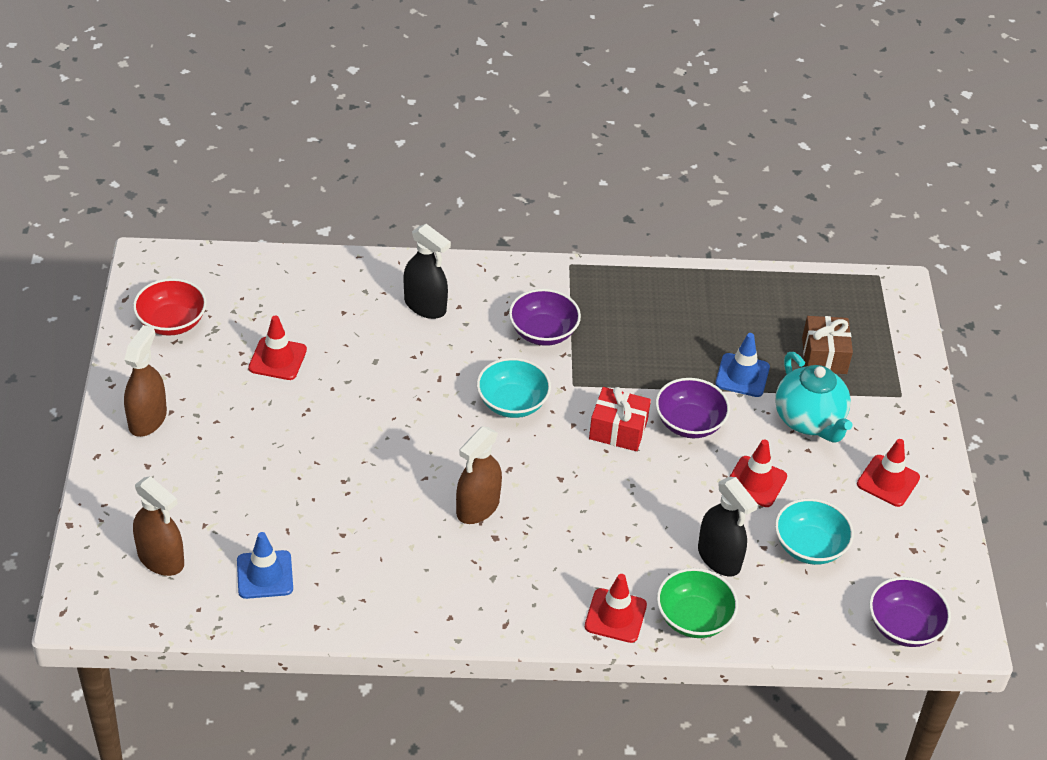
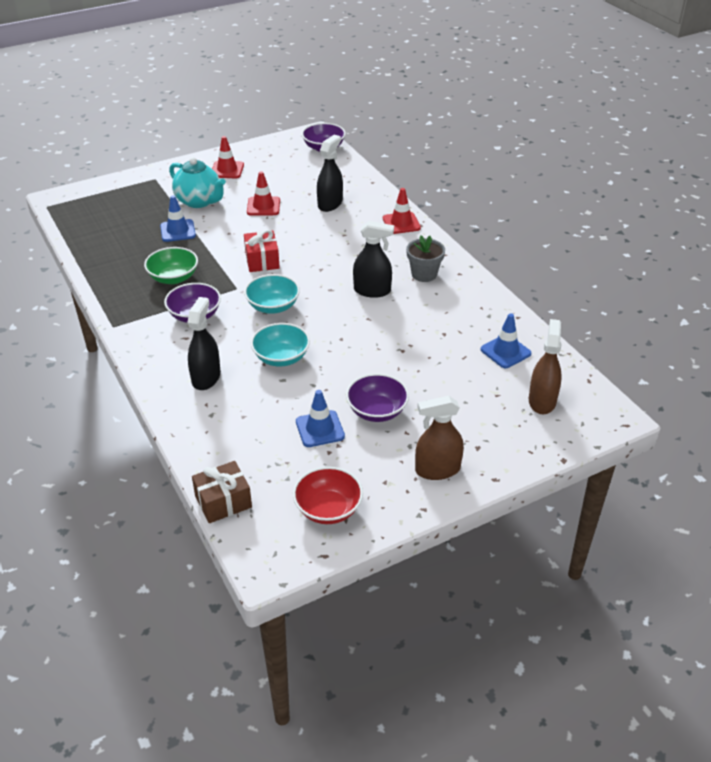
camera: 115 degrees left, 5 degrees down
red traffic cone [248,316,307,380] -> blue traffic cone [296,390,345,447]
brown spray bottle [456,426,502,524] -> black spray bottle [353,221,394,298]
purple bowl [655,378,730,438] -> purple bowl moved to [346,374,409,422]
green bowl [657,568,738,638] -> green bowl moved to [144,247,198,284]
turquoise teapot [775,352,853,442] -> turquoise teapot turned 90 degrees clockwise [169,157,226,208]
turquoise bowl [775,498,854,565] -> turquoise bowl moved to [251,323,310,366]
brown gift [802,316,853,374] -> brown gift moved to [192,461,252,523]
none -> grey flower pot [406,236,445,282]

